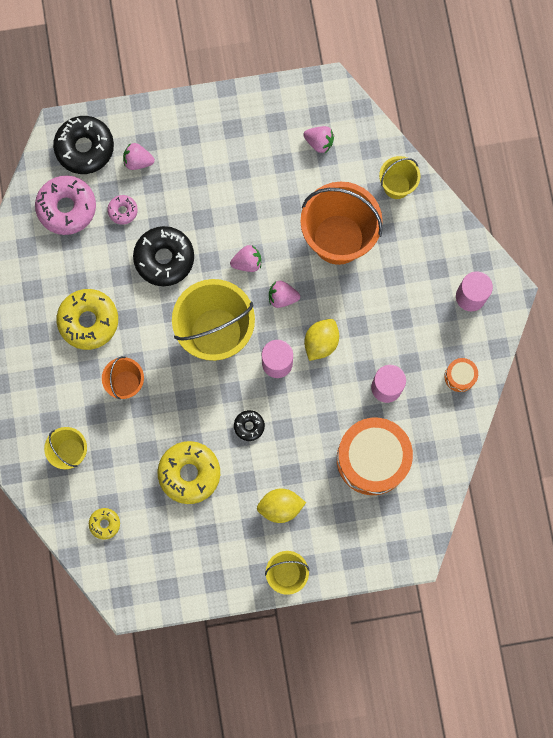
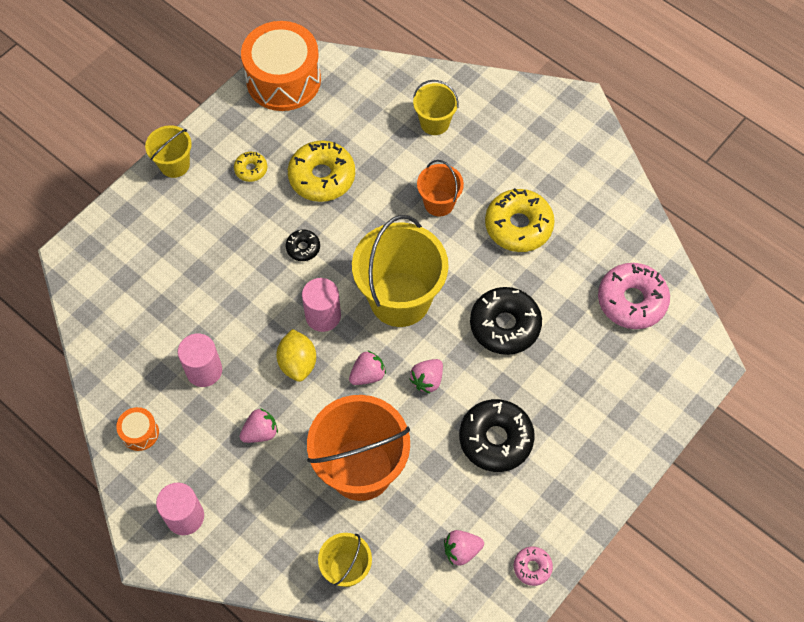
camera: 140 degrees right, 15 degrees down
black donut [53,116,114,174] -> black donut moved to [459,399,535,472]
yellow donut [89,508,120,540] -> yellow donut moved to [234,152,267,182]
pink donut [107,195,138,225] -> pink donut moved to [514,546,553,586]
pink strawberry [123,143,155,170] -> pink strawberry moved to [239,408,278,443]
yellow lemon [257,488,306,523] -> none
orange drum [337,418,413,495] -> orange drum moved to [241,21,321,111]

